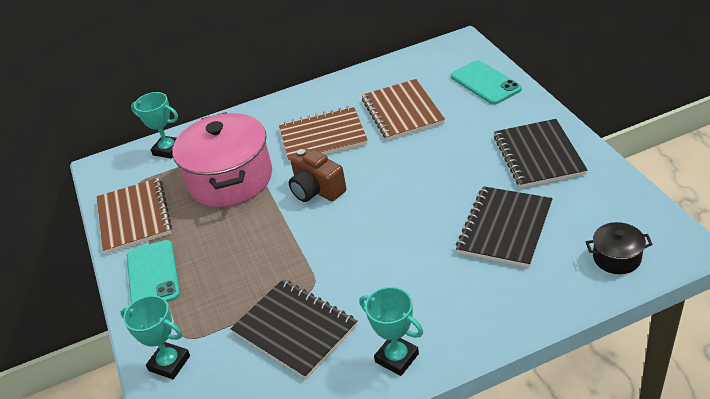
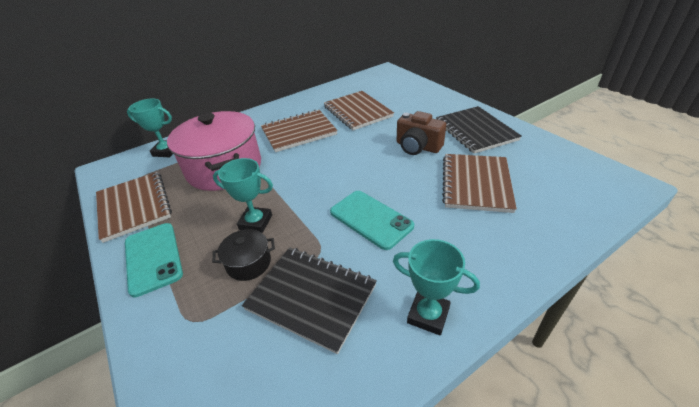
camera: 15 degrees left, 0 degrees up
turquoise trophy [120,295,190,379] -> turquoise trophy moved to [213,158,273,233]
brown camera [289,148,346,202] -> brown camera moved to [397,111,446,155]
turquoise phone [451,60,522,105] -> turquoise phone moved to [330,191,414,250]
black notebook [456,186,552,268] -> brown notebook [442,154,517,213]
black pot [586,222,653,274] -> black pot moved to [212,229,275,281]

